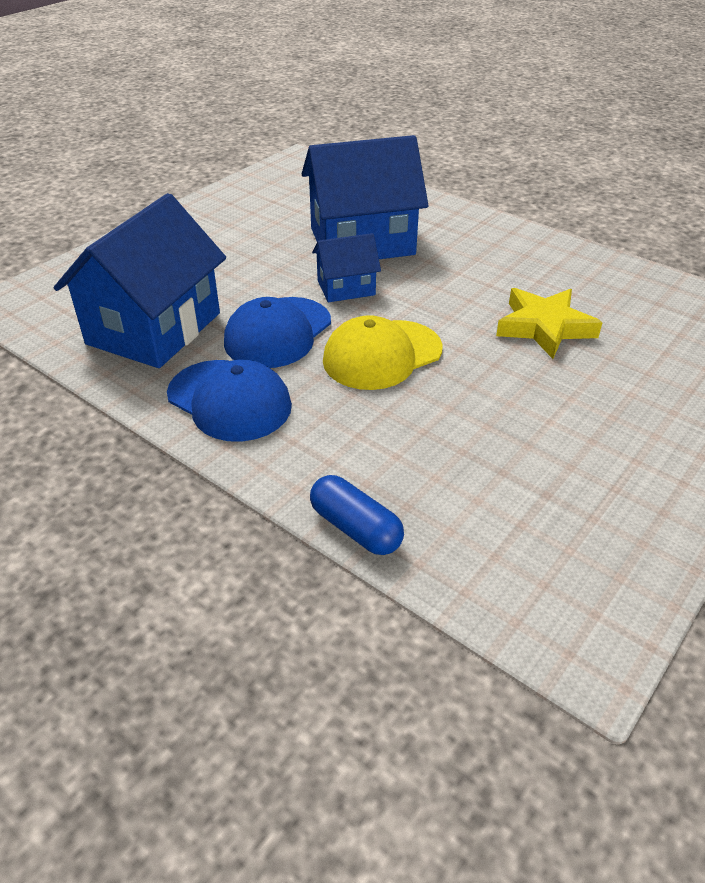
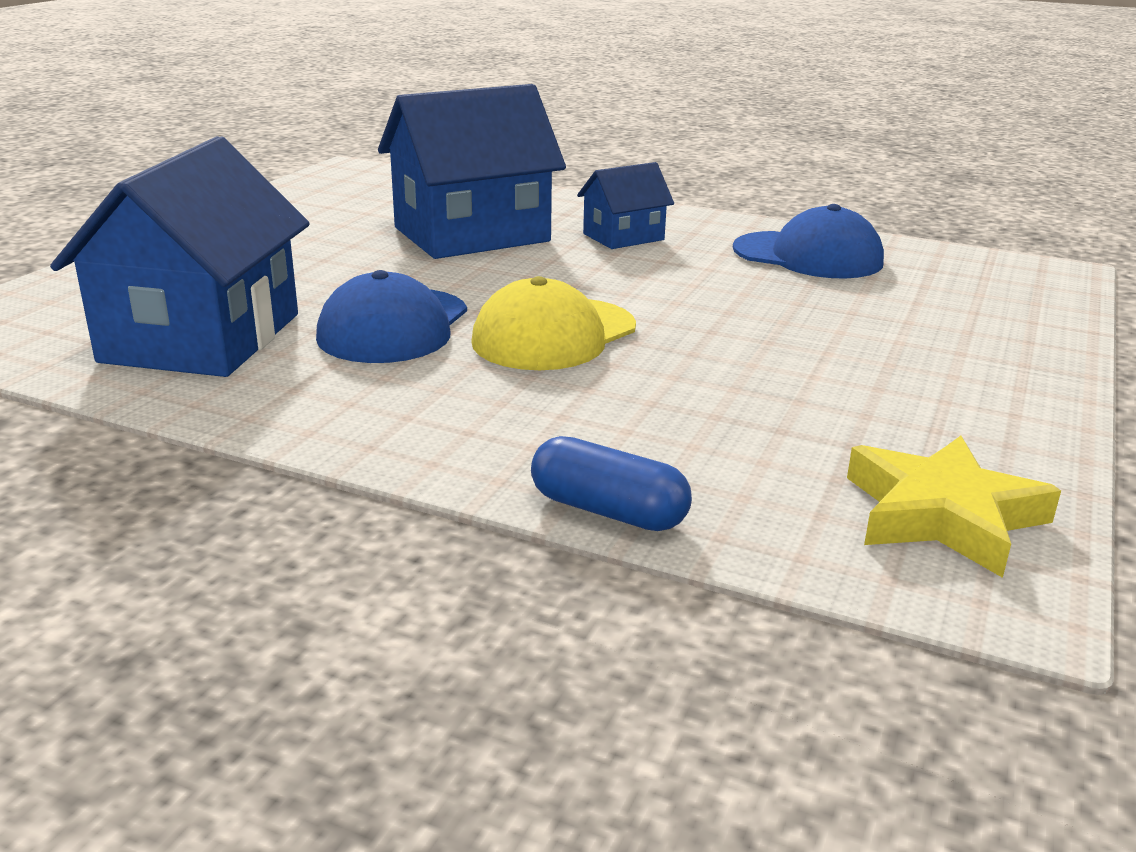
camera: 15 degrees left, 15 degrees down
blue cap [167,360,292,442] -> blue cap moved to [733,204,884,279]
blue house [312,233,381,302] -> blue house moved to [577,162,674,249]
yellow star [496,288,603,359] -> yellow star moved to [847,436,1061,578]

